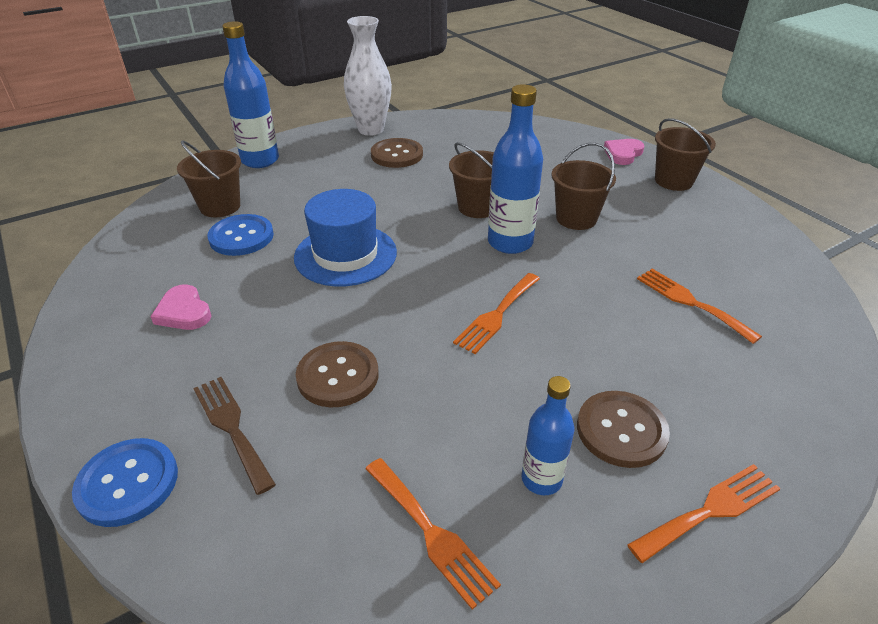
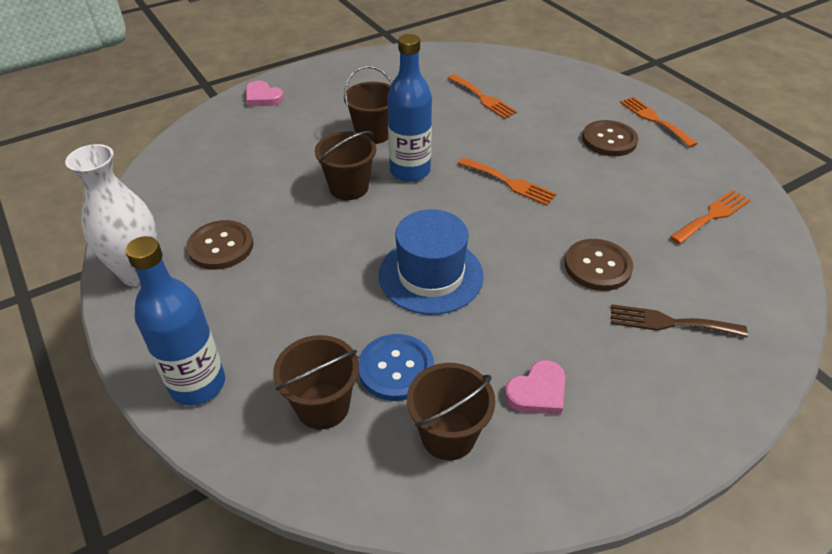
camera: 90 degrees left, 5 degrees up
blue button [72,438,178,527] -> none
brown fork [193,377,276,495] -> brown fork turned 45 degrees clockwise [611,304,748,337]
blue bottle [522,376,575,495] -> none
orange fork [637,269,762,344] -> orange fork turned 90 degrees counterclockwise [448,74,518,119]
brown bucket [655,118,716,191] -> brown bucket moved to [407,363,495,460]

